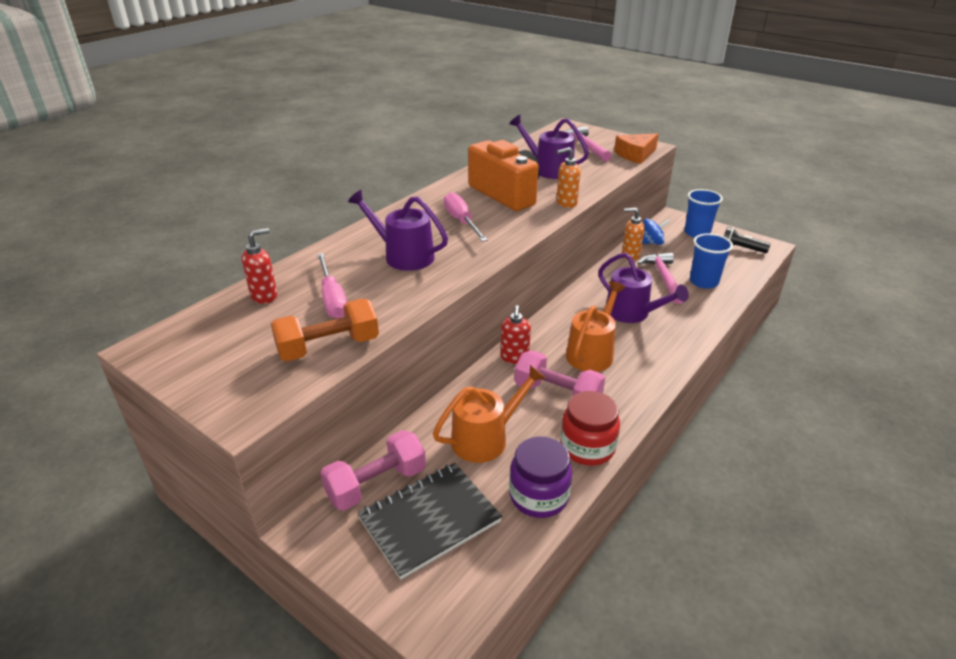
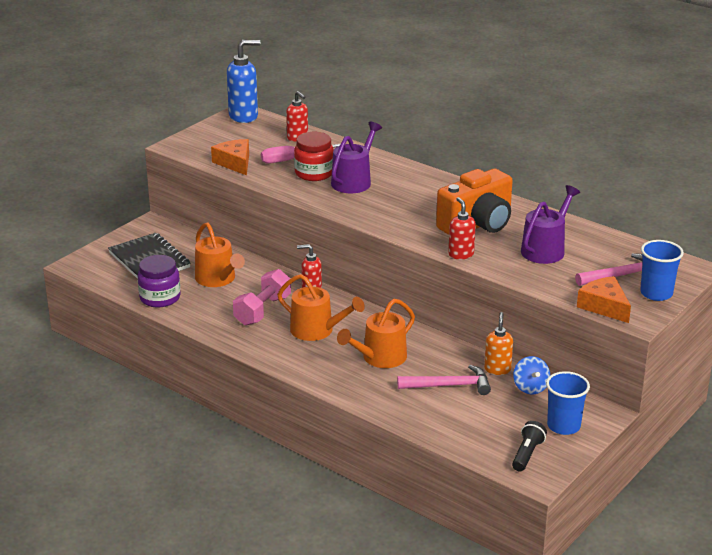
camera: 90 degrees right, 5 degrees down
orange dumbbell [271,298,379,361] -> orange cheese [211,139,249,176]
pink dumbbell [320,430,426,511] -> none
pink screwdriver [444,192,488,242] -> none
orange soap dispenser [556,147,581,208] -> red soap dispenser [448,197,476,259]
red jar [560,391,620,466] -> red jar moved to [294,132,334,181]
purple watering can [598,253,689,323] -> orange watering can [337,299,415,368]
blue cup [690,233,733,289] -> blue cup moved to [640,240,684,301]
none -> blue soap dispenser [227,40,260,123]

